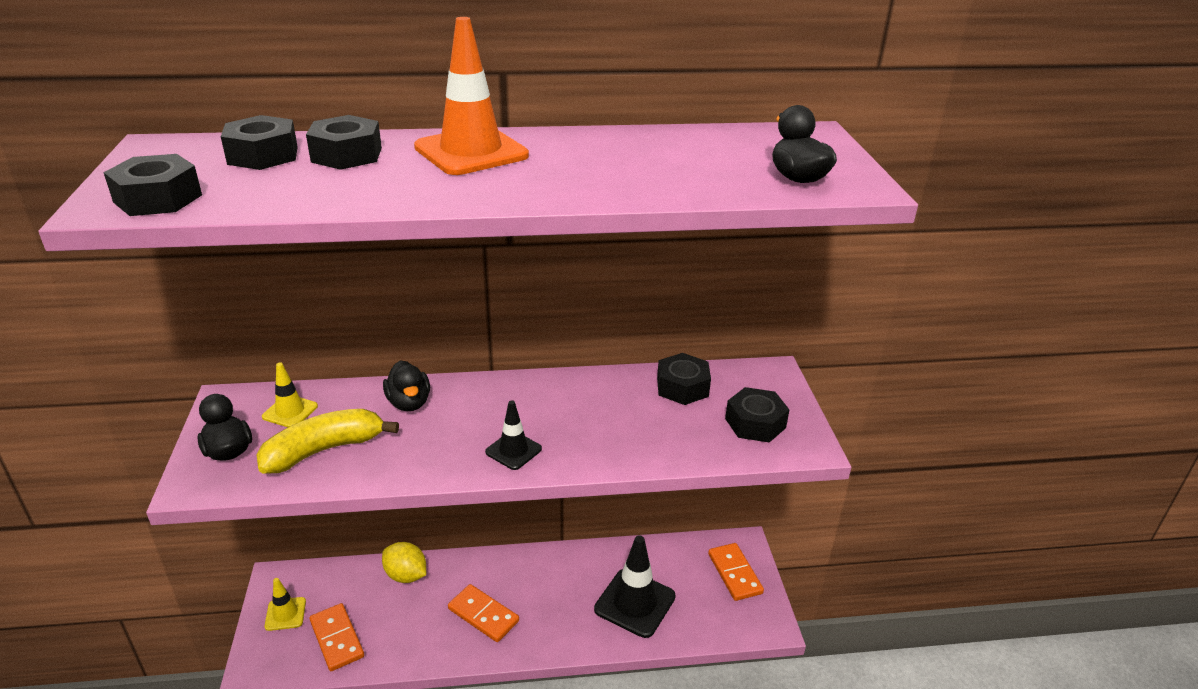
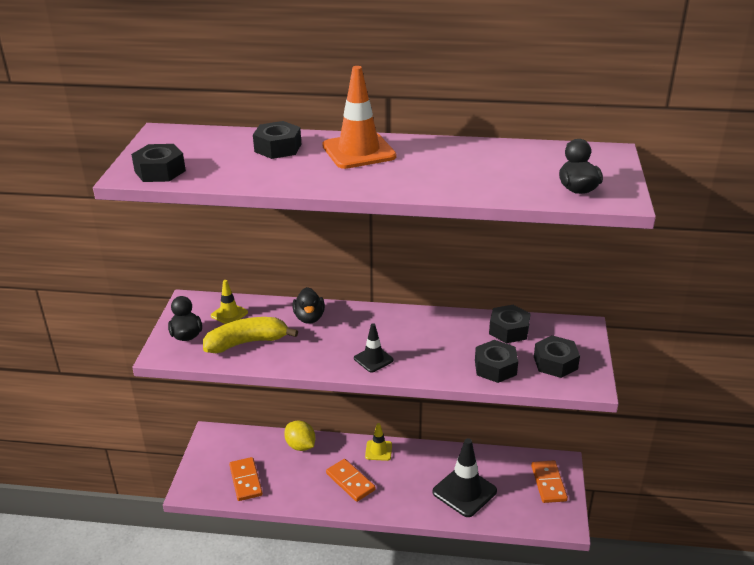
camera: 15 degrees right, 0 degrees up
black nut [221,115,298,170] -> black nut moved to [475,340,518,383]
yellow traffic cone [265,578,306,631] -> yellow traffic cone moved to [365,423,392,461]

